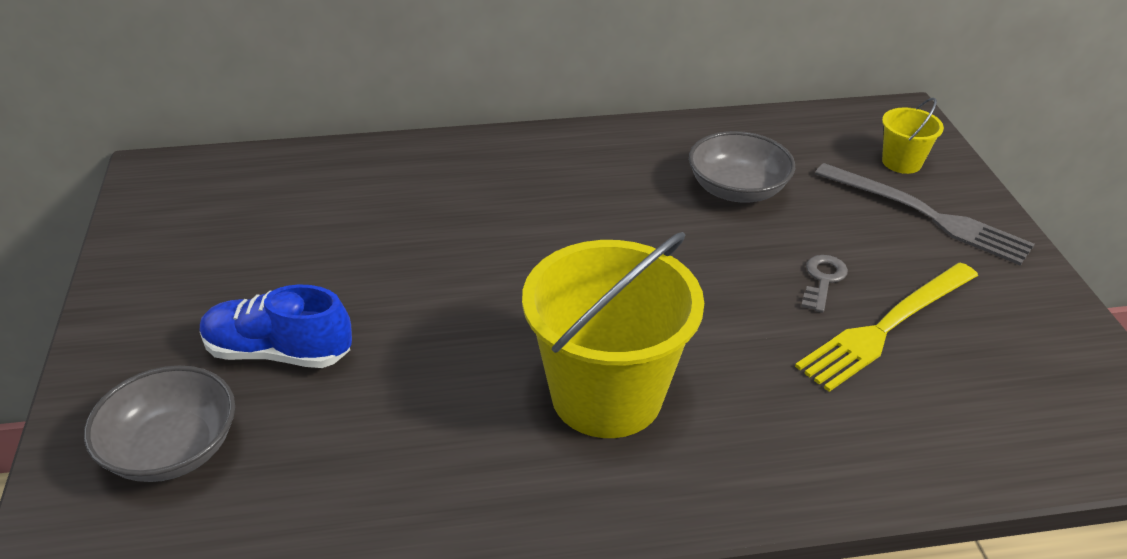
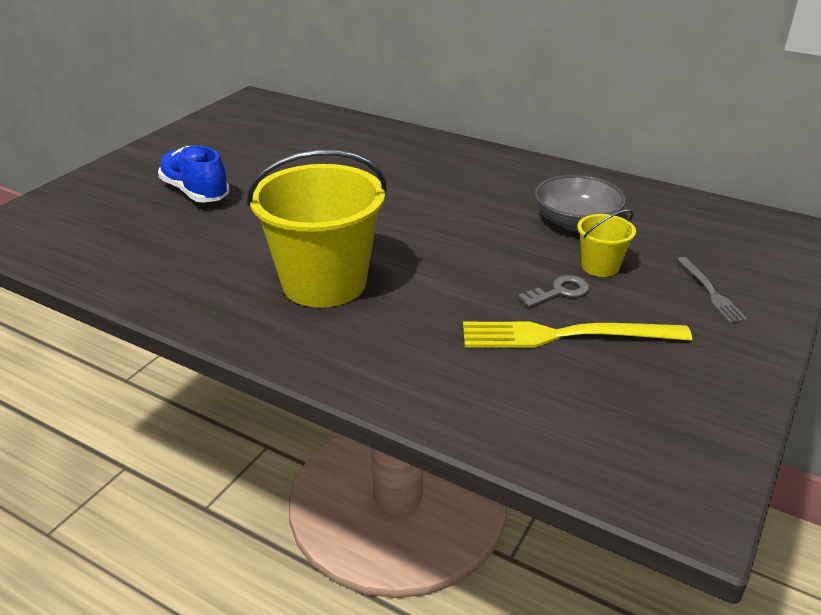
camera: 40 degrees right, 5 degrees down
grey bowl [84,366,235,482] -> none
grey fork [815,163,1035,266] -> grey fork [677,257,747,323], size x0.53
yellow bucket [882,98,944,174] -> yellow bucket moved to [577,209,636,277]

